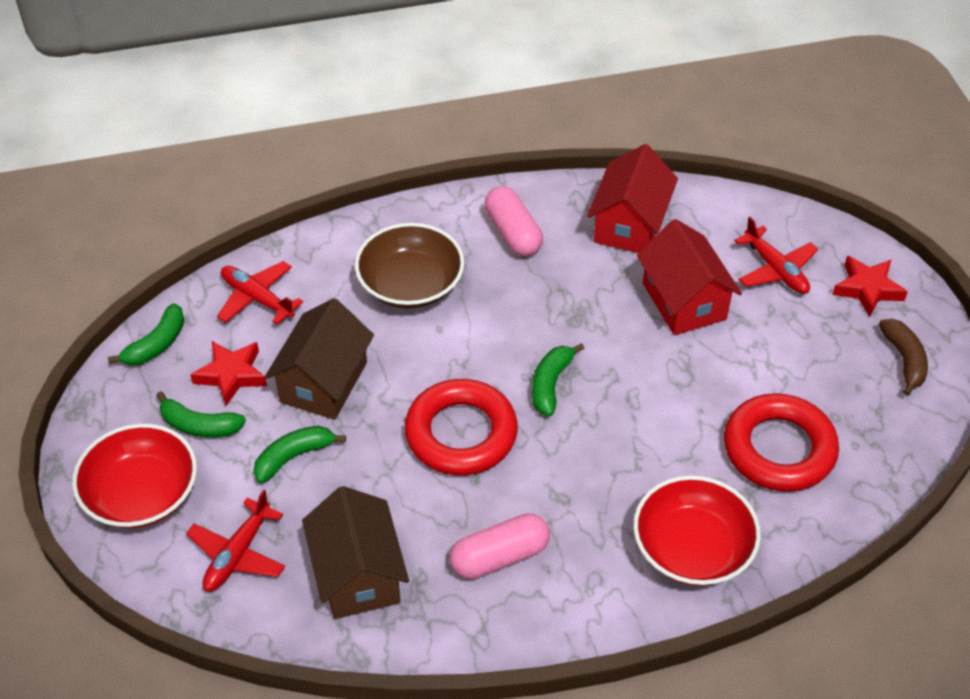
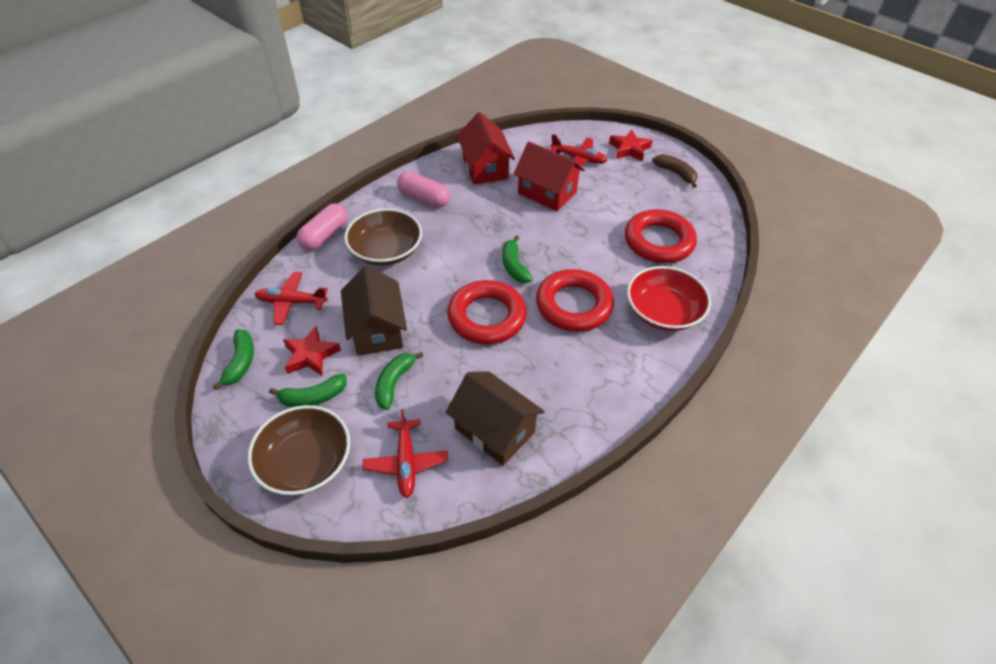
camera: 35 degrees left, 0 degrees up
red bowl [72,423,197,528] -> brown bowl [247,405,350,495]
pink capsule [450,513,550,579] -> pink capsule moved to [297,203,348,250]
none -> red ring [536,269,614,332]

